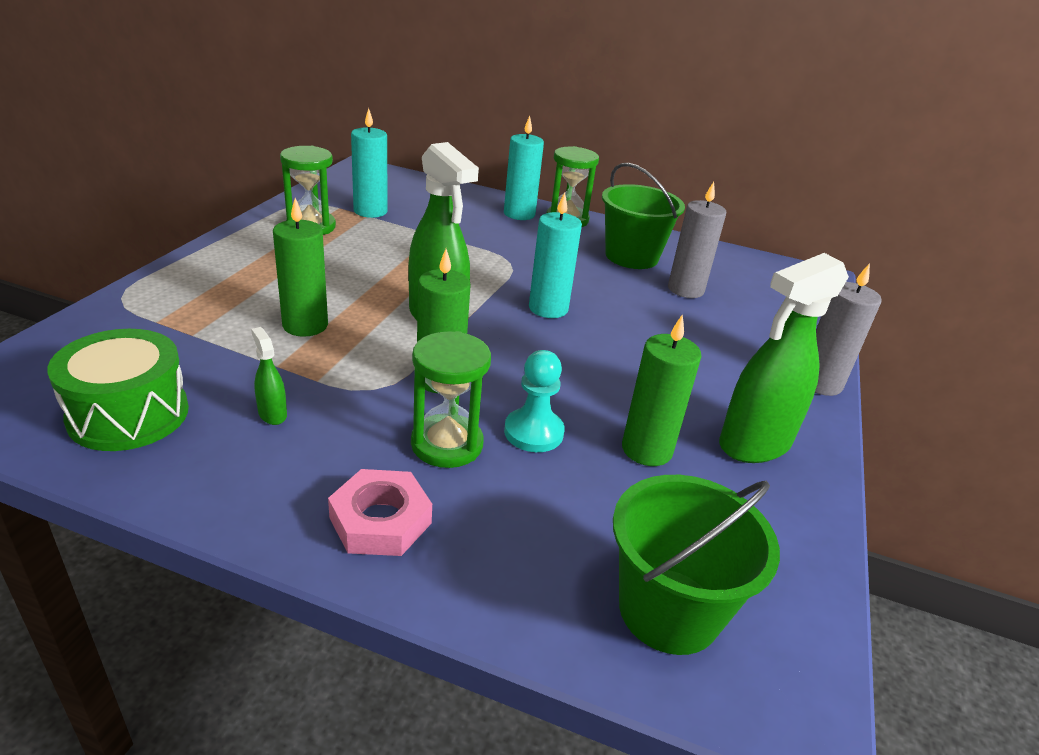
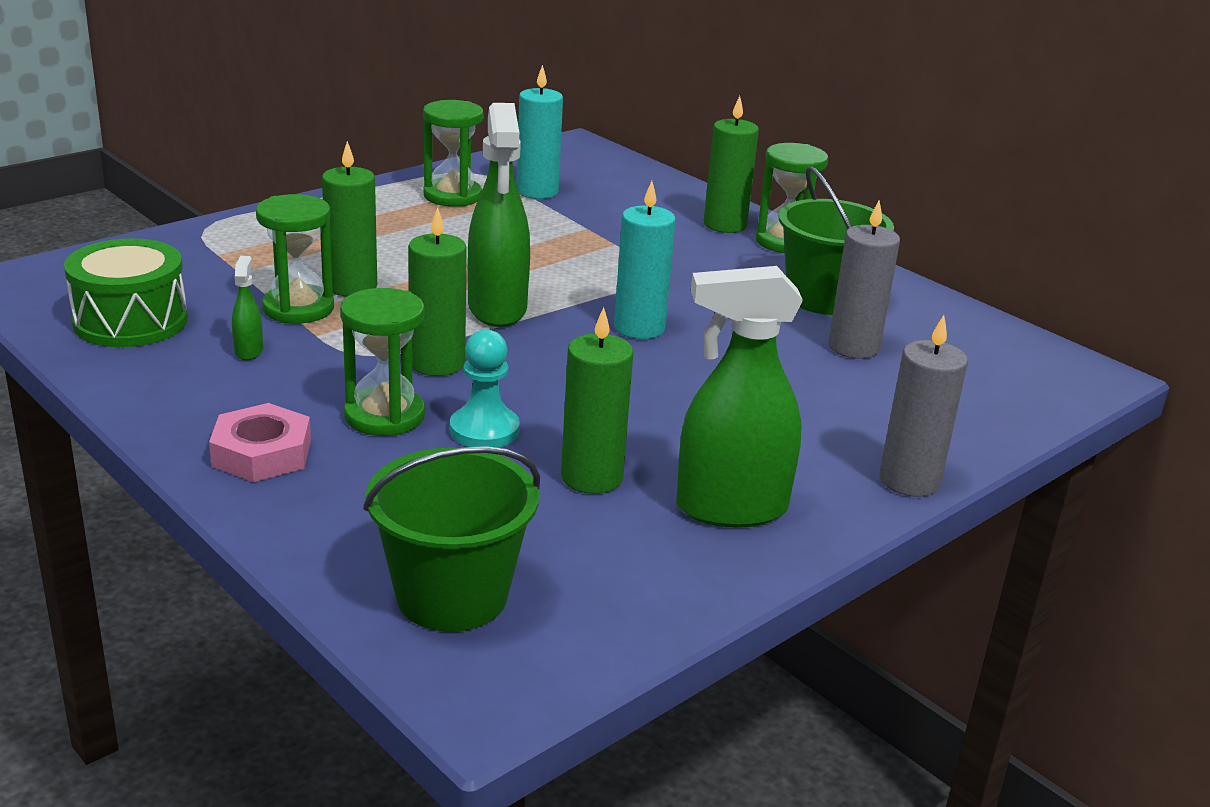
camera: 30 degrees right, 5 degrees down
turquoise candle [504,116,544,220] -> green candle [704,96,759,233]
none -> green hourglass [256,194,334,324]

